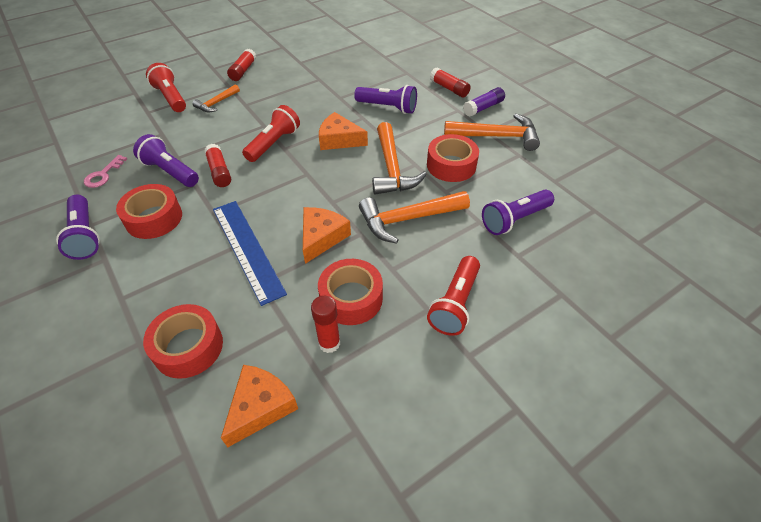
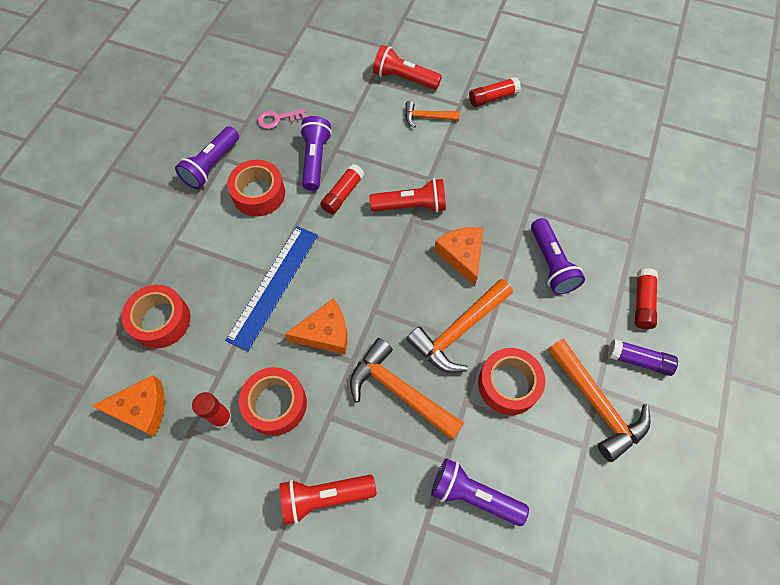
camera: 55 degrees right, 15 degrees up
red flashlight [146,63,186,112] -> red flashlight turned 90 degrees counterclockwise [373,45,442,90]

